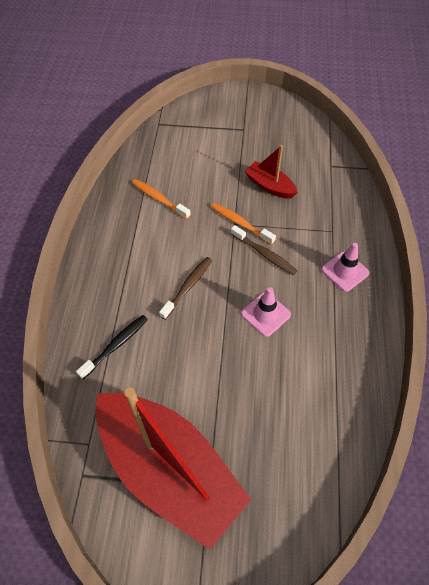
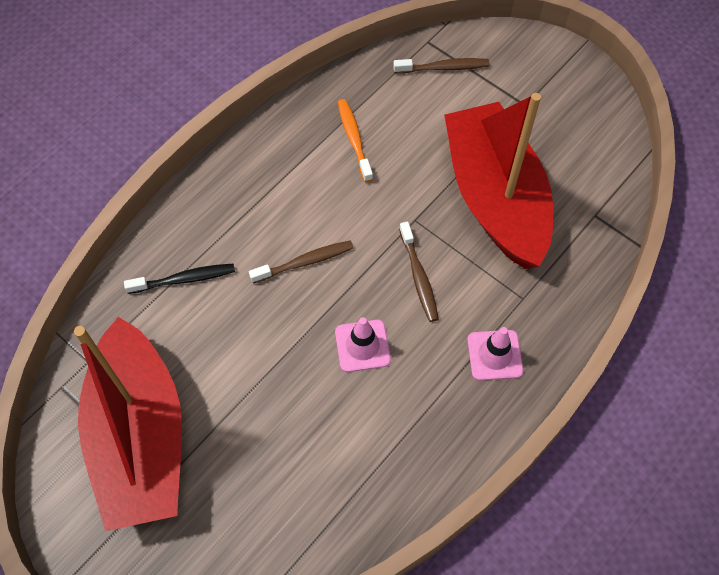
camera: 35 degrees right, 5 degrees up
orange toothbrush [211,202,276,245] -> none
red boat [245,145,298,199] -> red boat [444,93,553,269], size x2.30
none -> brown toothbrush [393,58,489,74]

